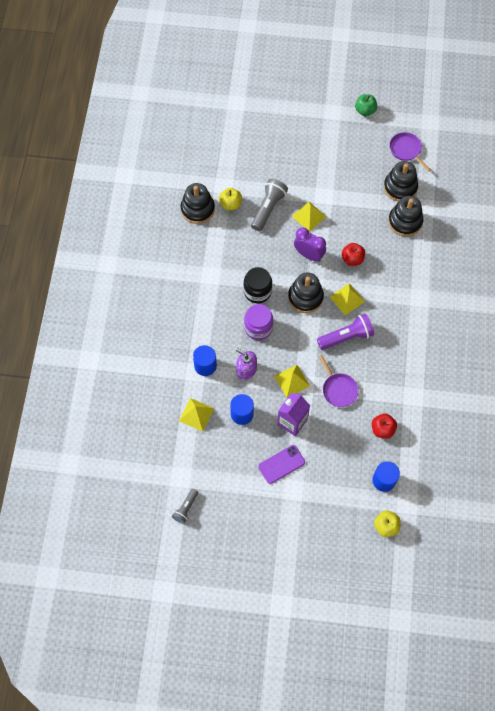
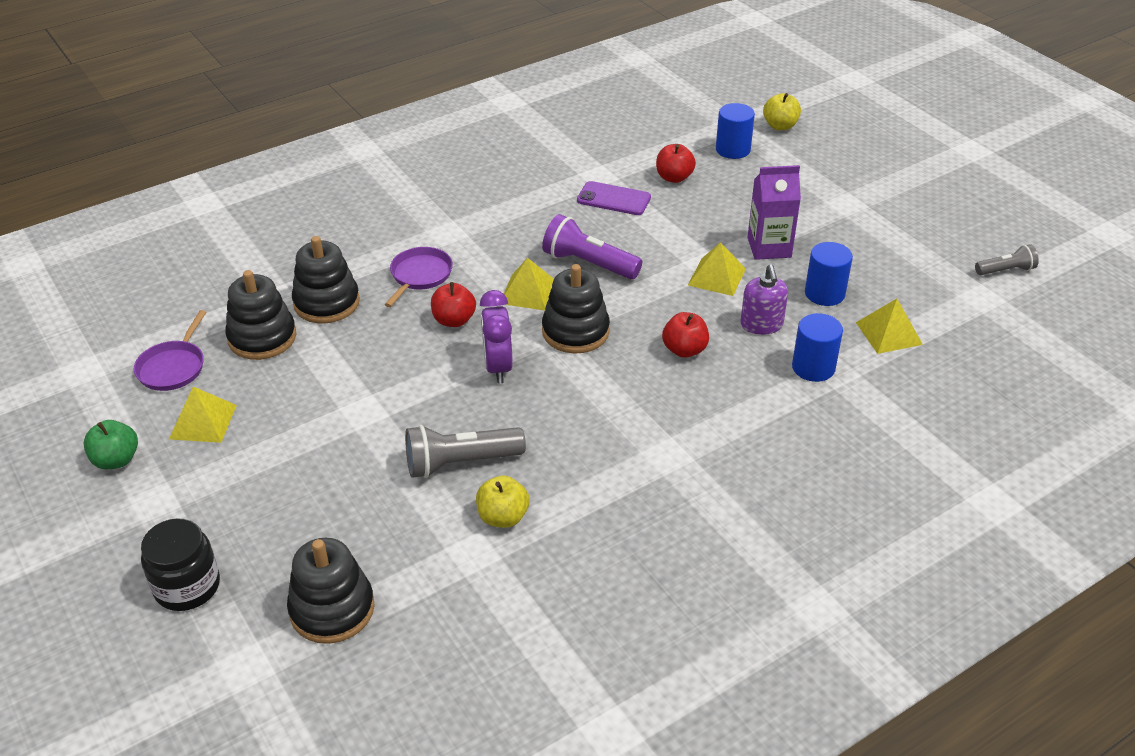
camera: 130 degrees left, 25 degrees down
black stacking toy [181,183,215,224] -> black stacking toy moved to [287,538,375,644]
black jar [244,267,272,303] -> black jar moved to [141,519,220,611]
purple jar [244,304,273,340] -> red apple [662,312,709,358]
purple phone [258,445,305,484] -> purple phone moved to [577,181,651,215]
yellow pyramid [292,202,327,232] -> yellow pyramid moved to [169,387,237,443]
purple pan [319,355,358,407] -> purple pan moved to [385,247,453,307]

